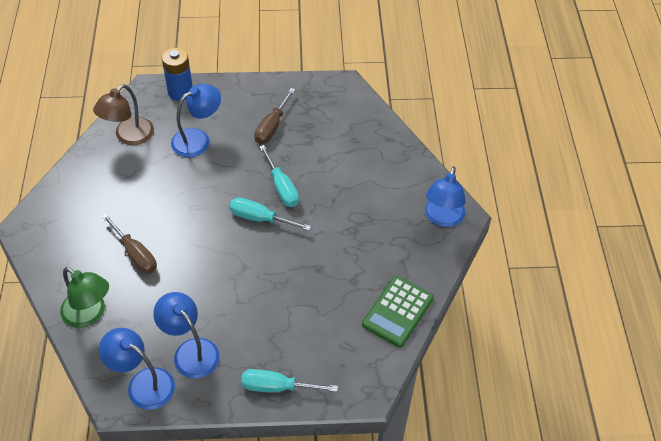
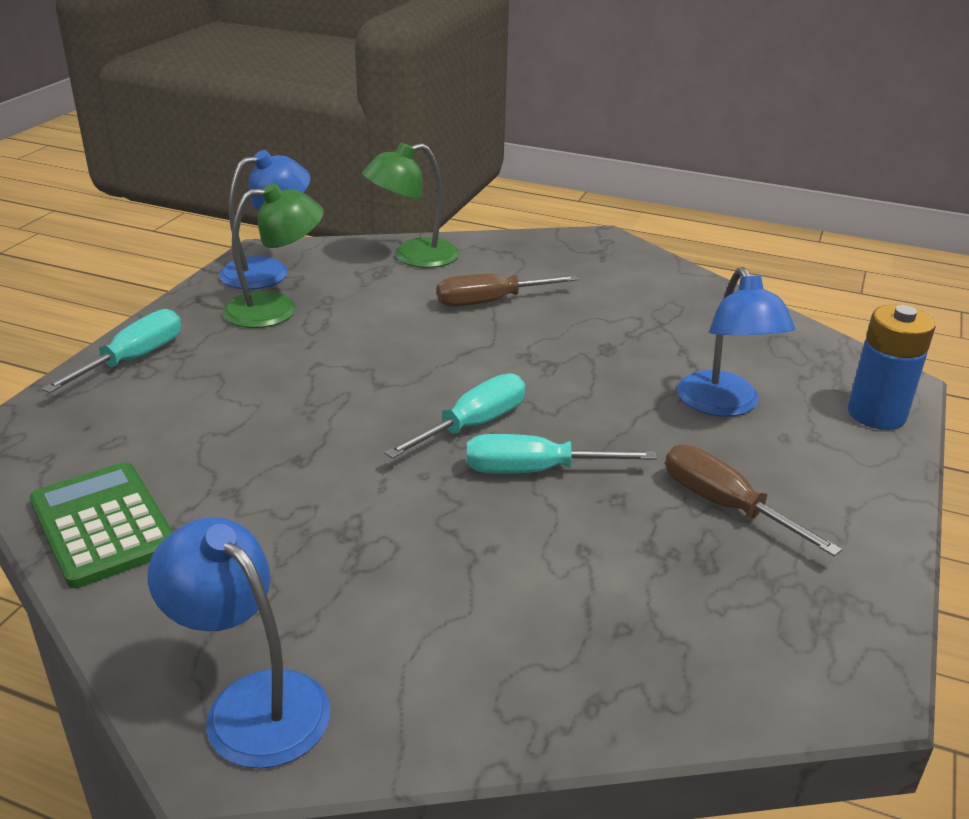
camera: 115 degrees right, 20 degrees down
brown lamp [93,84,154,145] -> none
blue lamp [153,292,220,379] -> green lamp [223,183,324,328]

